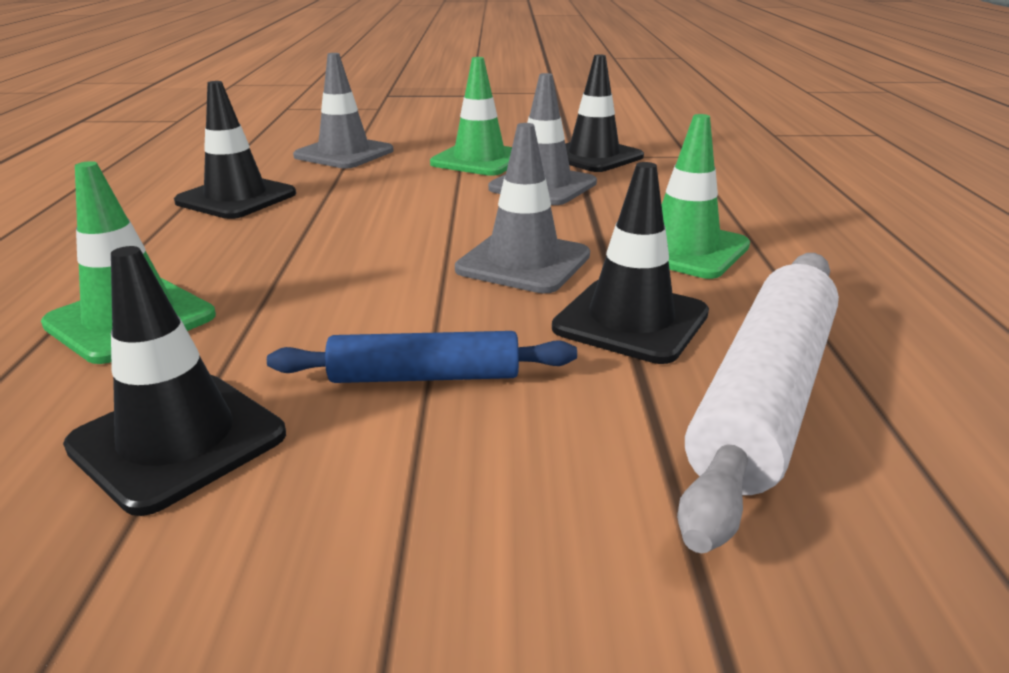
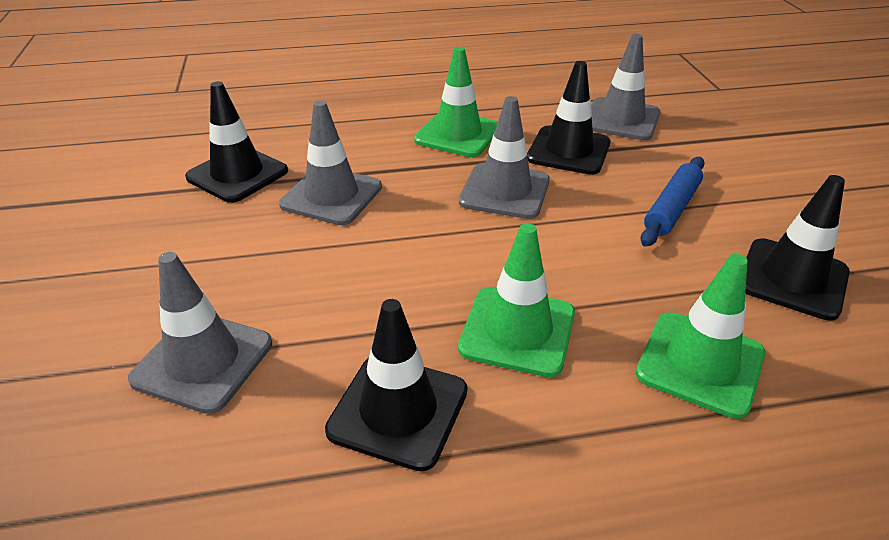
camera: 100 degrees left, 10 degrees up
blue rolling pin [267,331,577,383] -> blue rolling pin turned 45 degrees clockwise [640,157,705,247]
green traffic cone [430,57,512,176] -> green traffic cone moved to [458,223,575,377]
white rolling pin [677,253,839,553] -> grey traffic cone [591,34,660,140]

